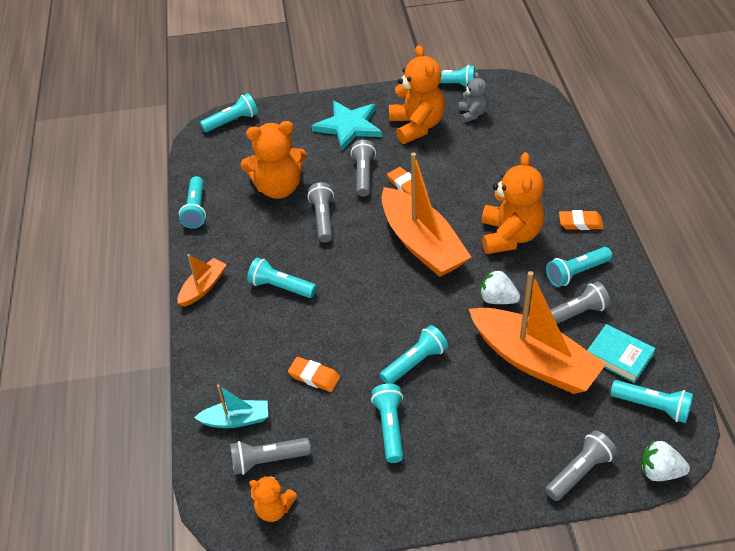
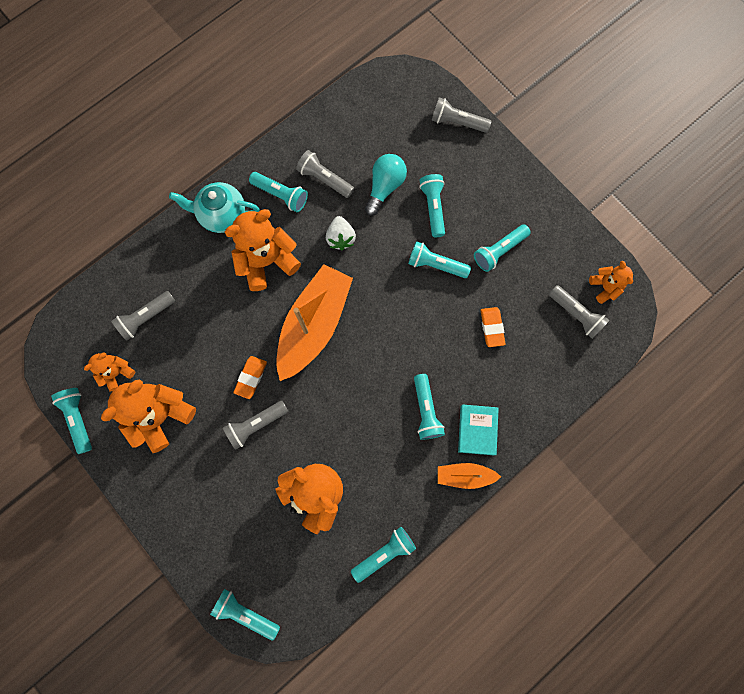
camera: 125 degrees left, 30 degrees up
turquoise boat [194,384,268,428] -> none
grey flashlight [307,182,334,243] -> grey flashlight moved to [111,291,175,341]
turquoise star [311,101,382,150] -> none
grey teddy bear [459,72,488,123] -> orange teddy bear [84,353,135,391]
orange boat [469,271,606,394] -> turquoise light bulb [365,154,407,216]
orange eraser [559,210,604,230] -> turquoise teapot [169,182,260,233]
turquoise book [587,324,655,383] -> turquoise book moved to [458,405,499,455]
turquoise flashlight [610,380,693,423] -> turquoise flashlight moved to [419,174,445,237]
white strawberry [641,440,690,481] -> none

